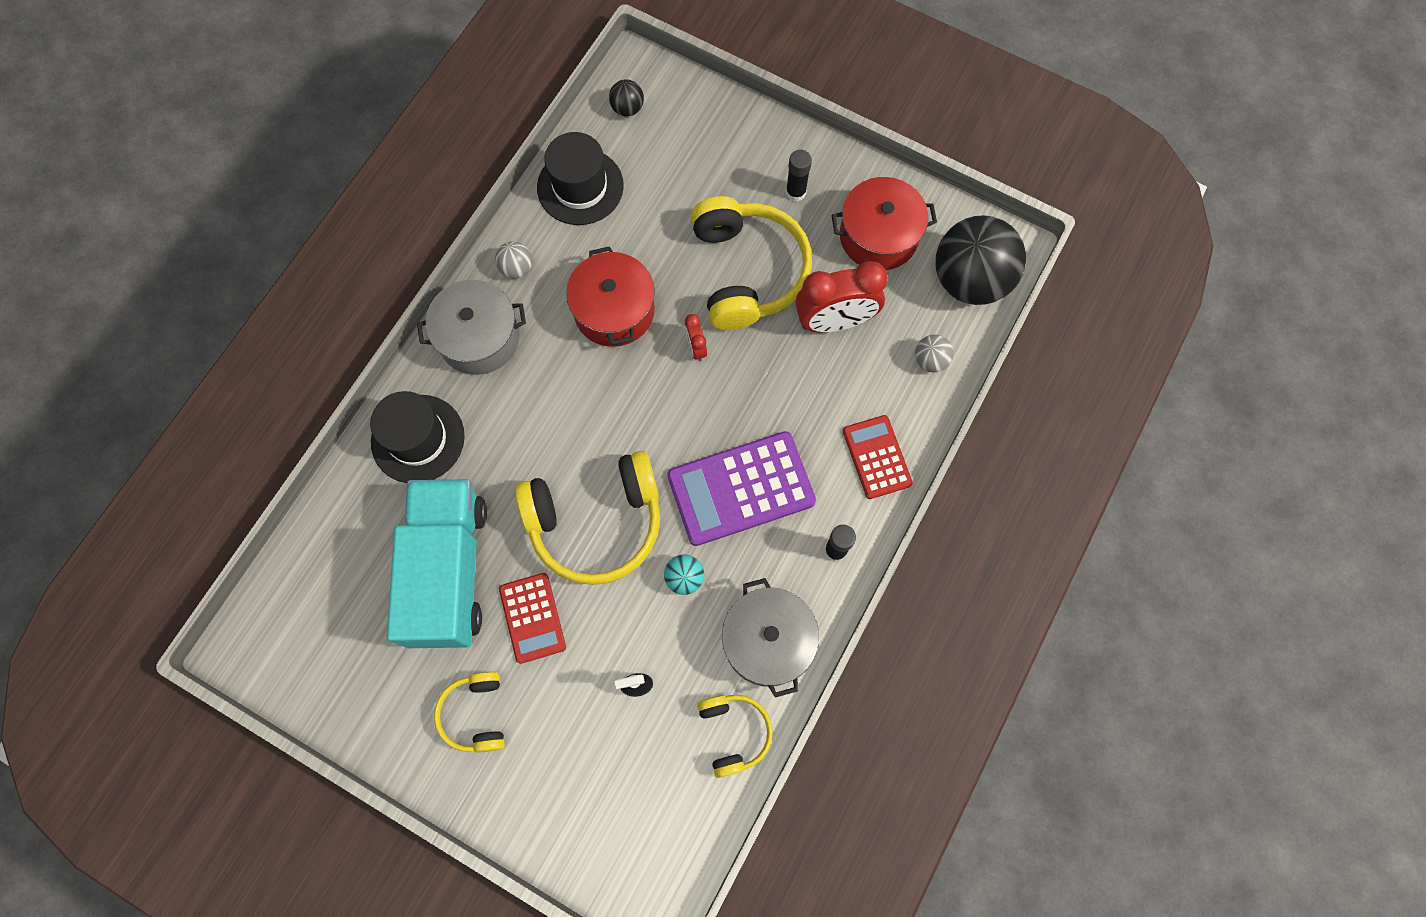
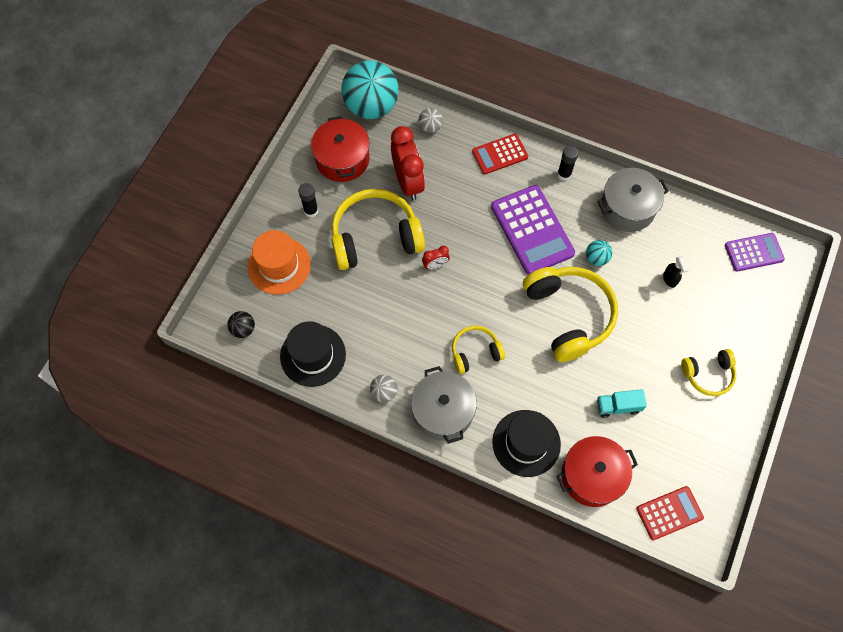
camera: 95 degrees left, 5 degrees down
turquoise truck [387,479,487,648] -> turquoise truck [597,389,647,418], size x0.40
red calculator [499,573,566,664] -> red calculator moved to [636,486,704,540]
red pot [566,246,655,347] -> red pot moved to [557,436,638,507]
yellow headphones [697,695,773,778] -> yellow headphones moved to [452,325,505,374]
black ball [936,215,1026,305] -> turquoise ball [341,60,399,119]
none -> orange hat [248,230,311,295]
none -> purple calculator [725,233,785,272]

